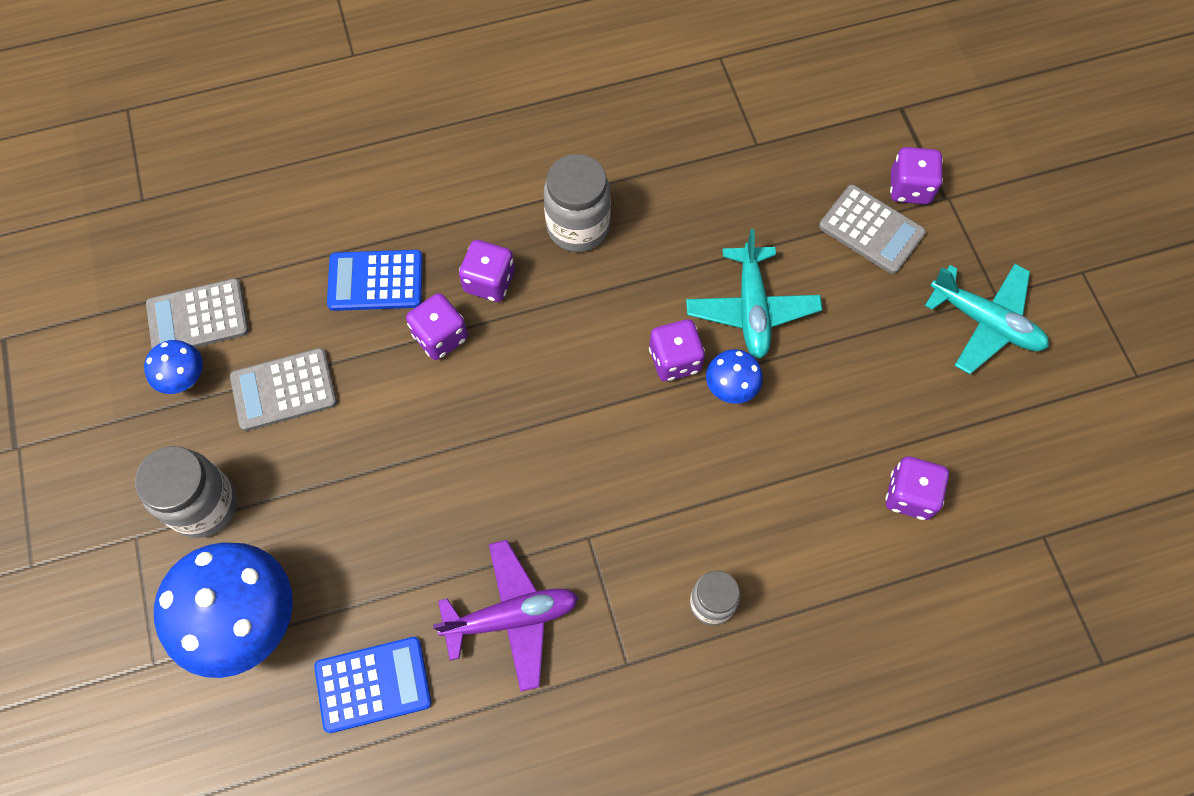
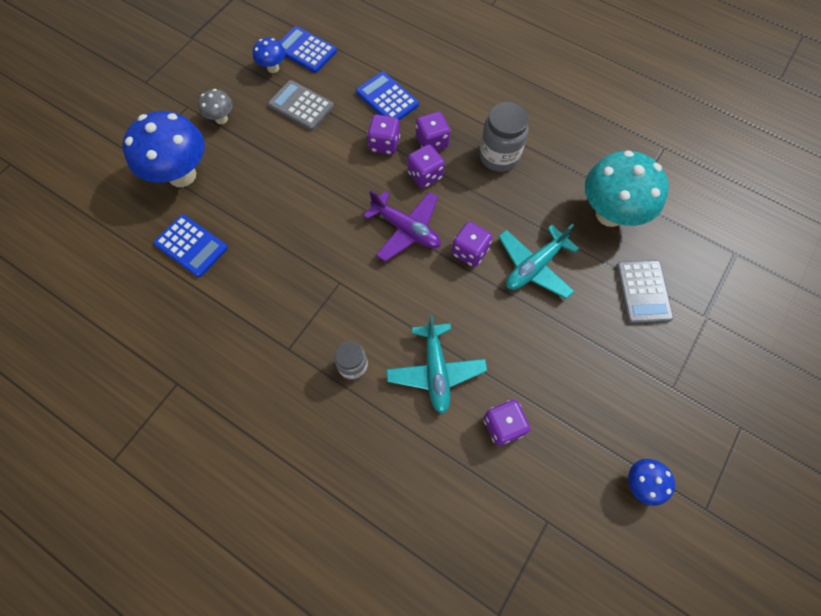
camera: 50 degrees right, 0 degrees up
grey jar [135,446,237,538] -> grey mushroom [198,89,233,124]
grey calculator [146,278,249,349] -> blue calculator [279,26,337,73]
purple plane [433,540,578,692] -> purple plane moved to [363,190,441,262]
blue mushroom [706,349,763,404] -> blue mushroom moved to [628,459,675,506]
purple dice [890,147,943,205] -> purple dice moved to [407,144,445,189]
turquoise plane [925,264,1049,374] -> turquoise plane moved to [386,314,487,414]
none -> turquoise mushroom [585,150,669,227]

